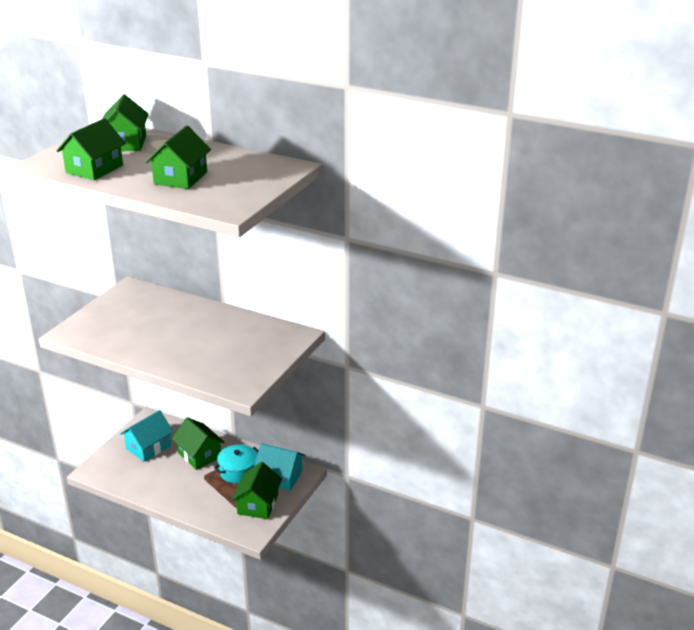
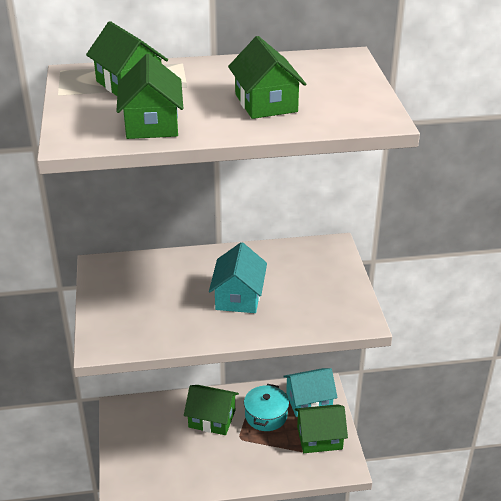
camera: 35 degrees left, 5 degrees up
turquoise house [120,410,173,462] -> turquoise house moved to [209,242,267,313]
green house [231,462,282,519] -> green house turned 75 degrees counterclockwise [295,404,348,453]

